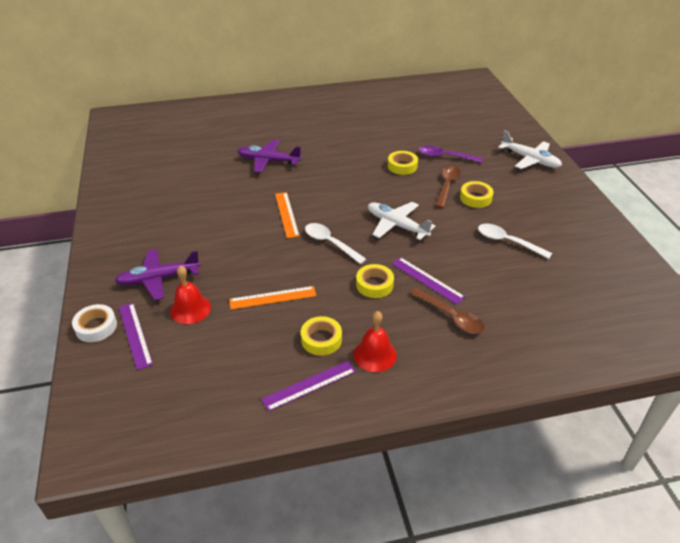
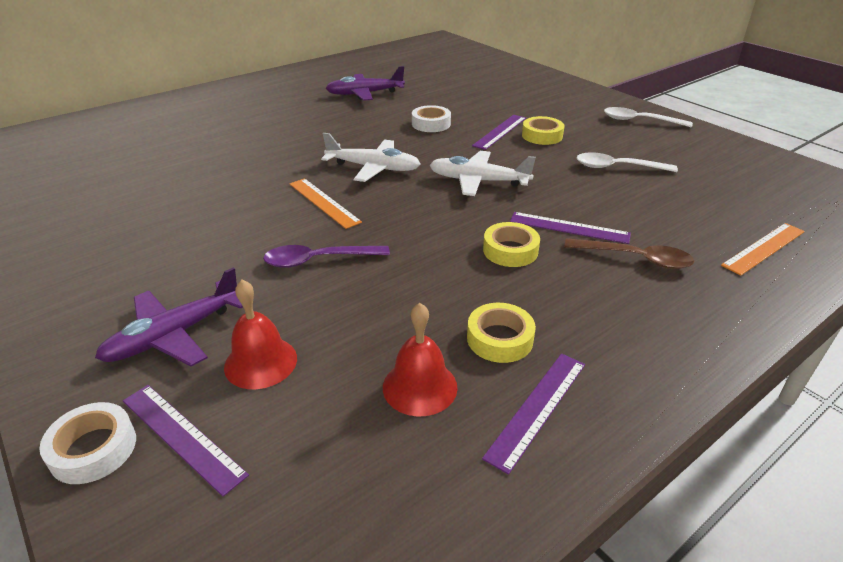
camera: 25 degrees left, 5 degrees down
orange ruler [229,286,316,309] -> orange ruler moved to [721,223,805,276]
purple plane [238,140,302,173] -> purple plane moved to [326,66,405,101]
white spoon [305,223,366,264] -> white spoon moved to [604,107,693,128]
red bell [353,311,397,372] -> red bell moved to [383,303,458,416]
yellow tape [388,151,418,175] -> white tape [412,105,451,132]
purple spoon [419,145,483,163] -> purple spoon moved to [263,245,390,268]
brown spoon [435,166,461,208] -> purple ruler [472,115,526,150]
white plane [498,130,562,169] -> white plane moved to [321,133,421,182]

